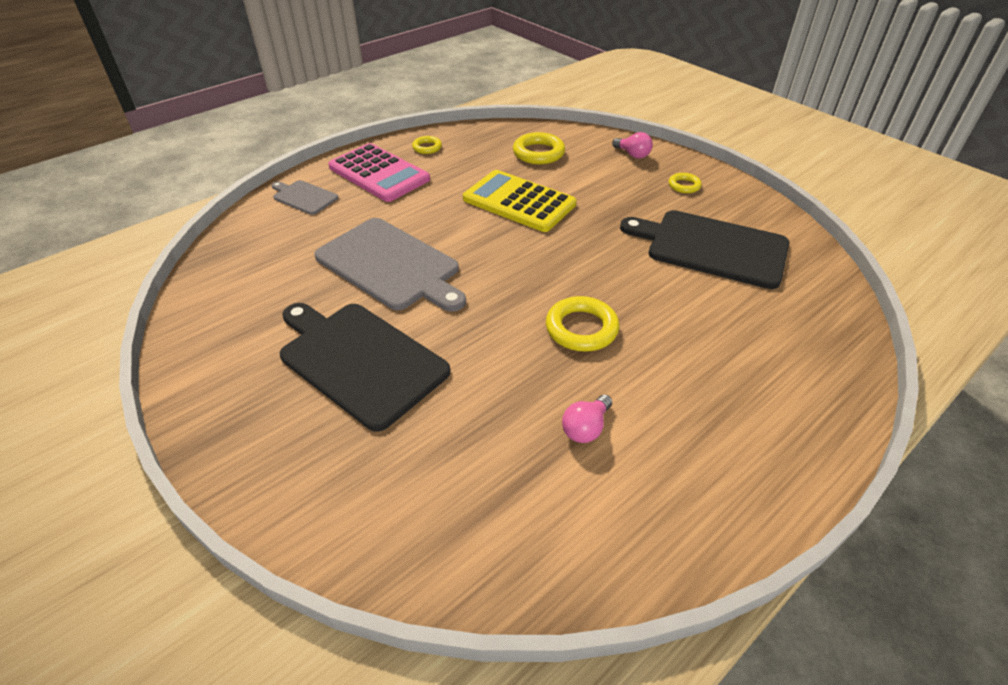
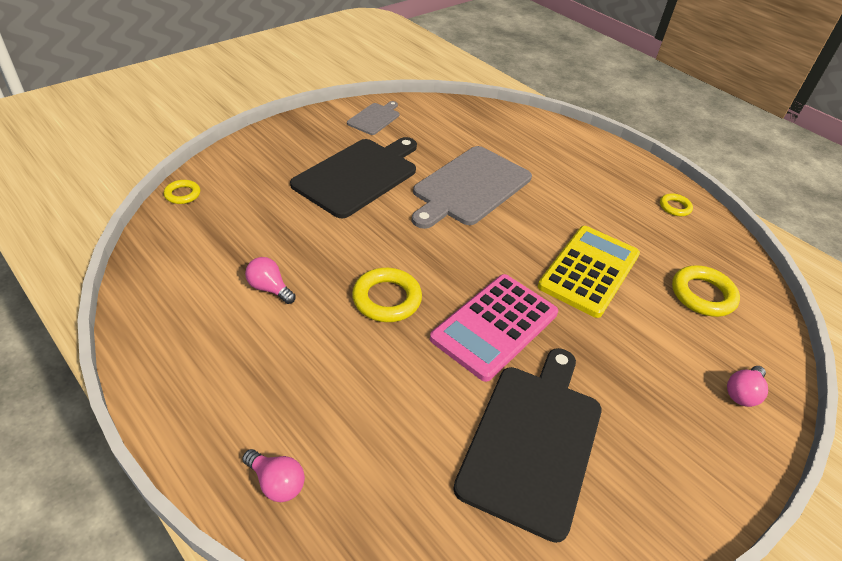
camera: 85 degrees right, 0 degrees up
grey cutting board [272,180,339,215] -> grey cutting board moved to [347,101,400,135]
pink calculator [328,143,430,202] -> pink calculator moved to [430,274,558,382]
yellow ring [669,173,702,193] -> yellow ring moved to [164,180,200,204]
none -> pink light bulb [242,449,305,502]

